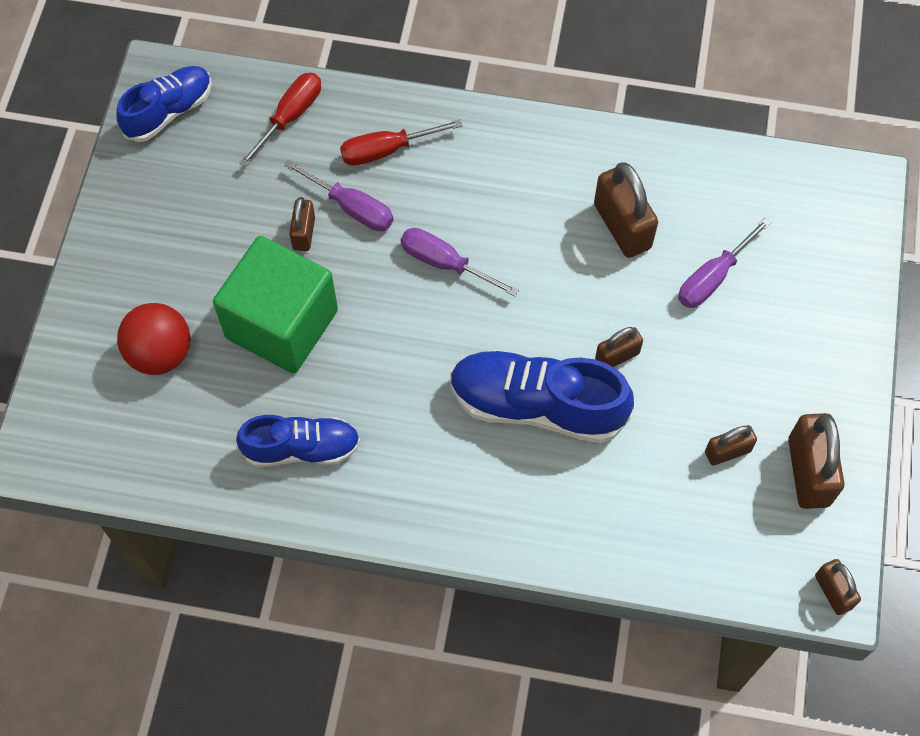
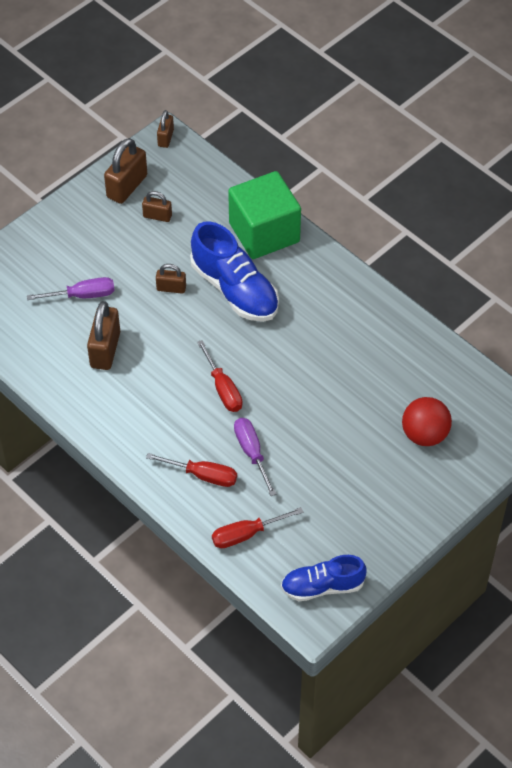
camera: 145 degrees left, 10 degrees down
green cube [213,236,338,374] -> green cube moved to [228,171,301,259]
blue shoe [236,415,361,467] -> none
brown padlock [289,197,315,251] -> none
purple screwdriver [401,228,519,297] -> red screwdriver [197,340,242,412]

